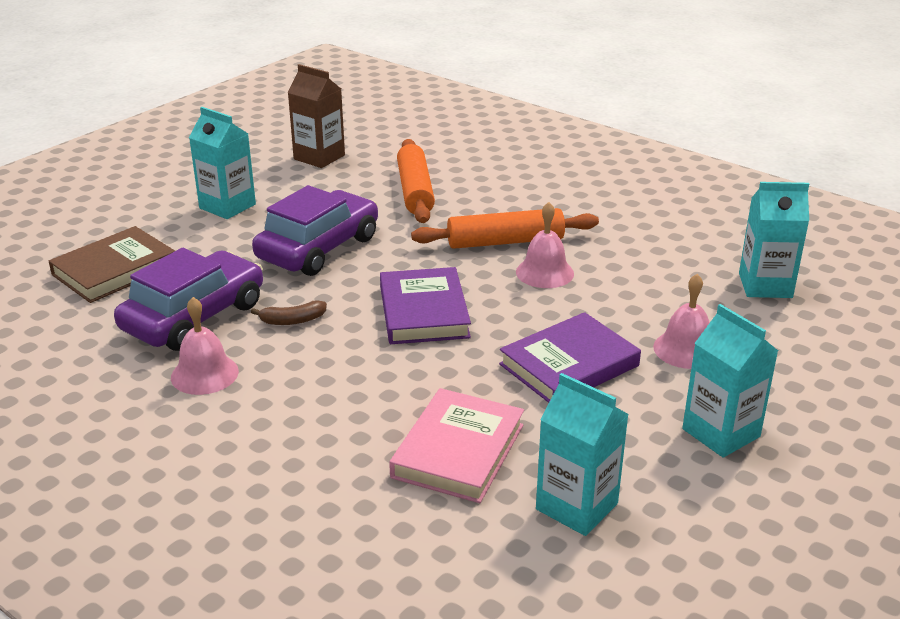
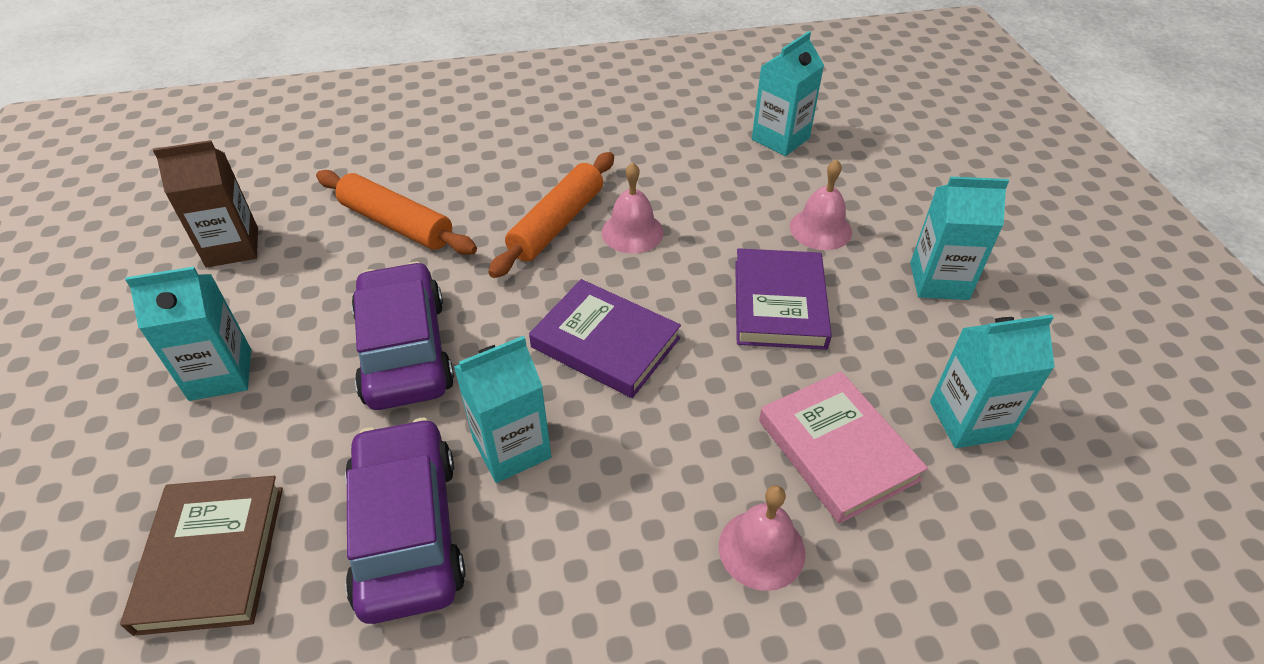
camera: 50 degrees left, 15 degrees up
pink bell [171,297,239,395] -> pink bell moved to [719,485,805,591]
brown banana [251,300,327,325] -> turquoise carton [454,336,551,483]

